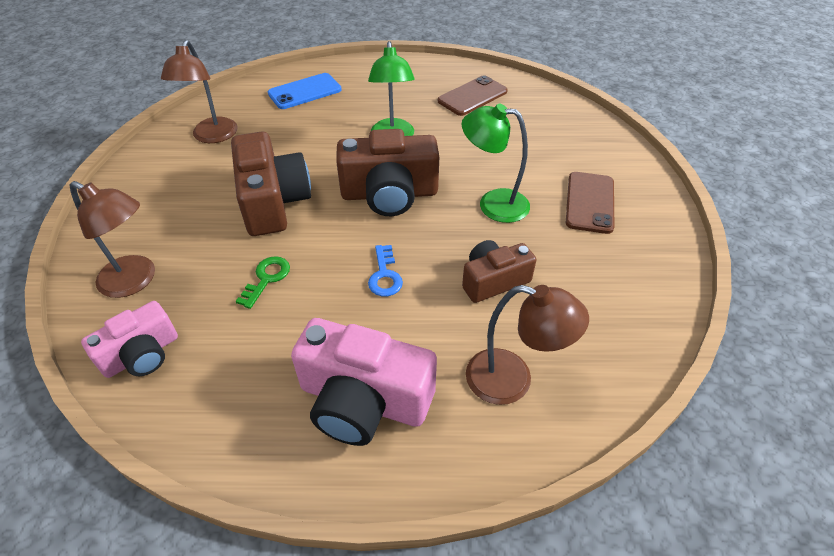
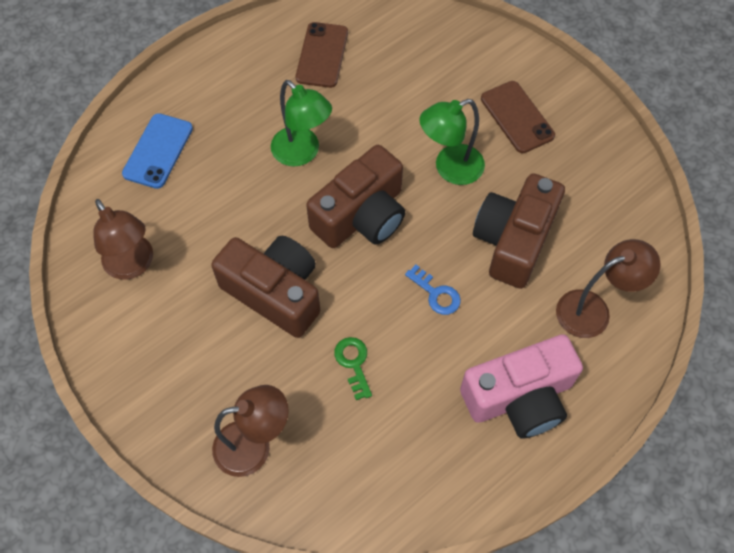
camera: 40 degrees left, 15 degrees up
pink camera [81,301,178,378] -> none
brown camera [462,240,537,303] -> brown camera [473,173,565,289], size x1.63

